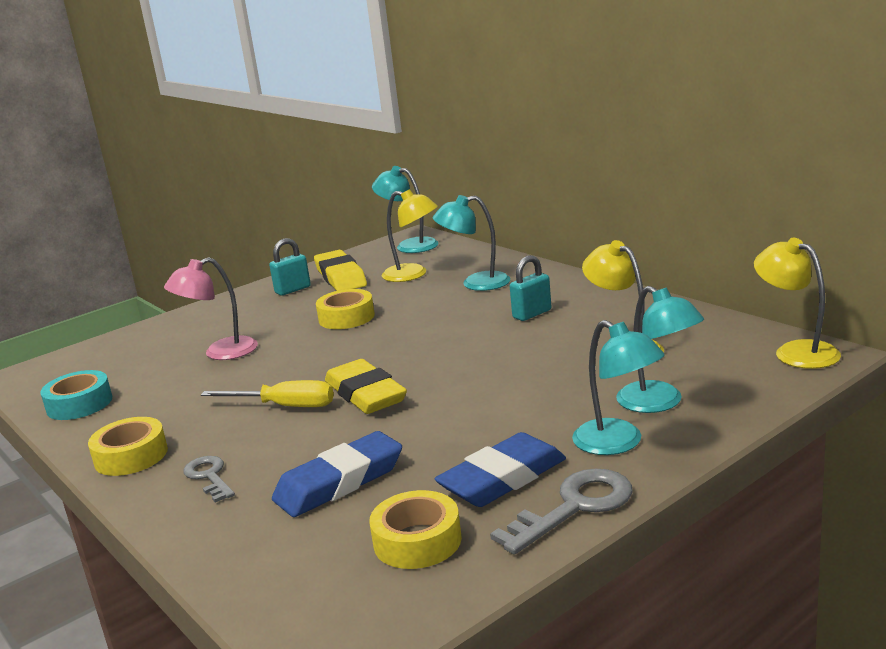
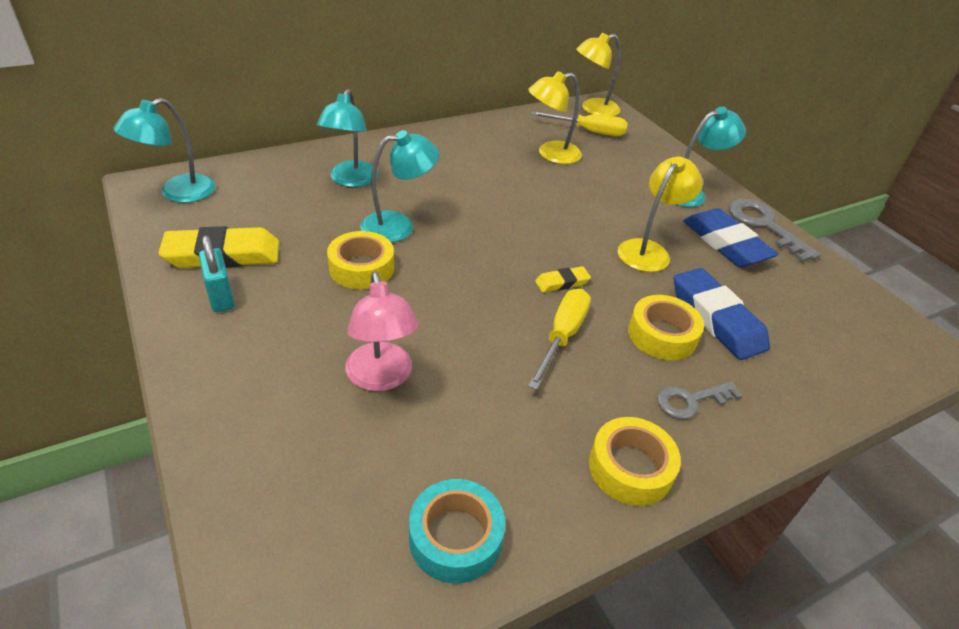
camera: 85 degrees left, 20 degrees up
yellow eraser [325,359,407,414] -> yellow eraser [535,266,591,292], size x0.50
yellow tape [369,490,462,569] -> yellow tape moved to [628,295,704,360]
yellow lamp [382,189,438,282] -> yellow lamp moved to [618,156,703,272]
turquoise padlock [510,255,551,321] -> none
turquoise lamp [616,286,704,413] -> turquoise lamp moved to [360,130,439,243]
none -> yellow screwdriver [531,111,628,136]

